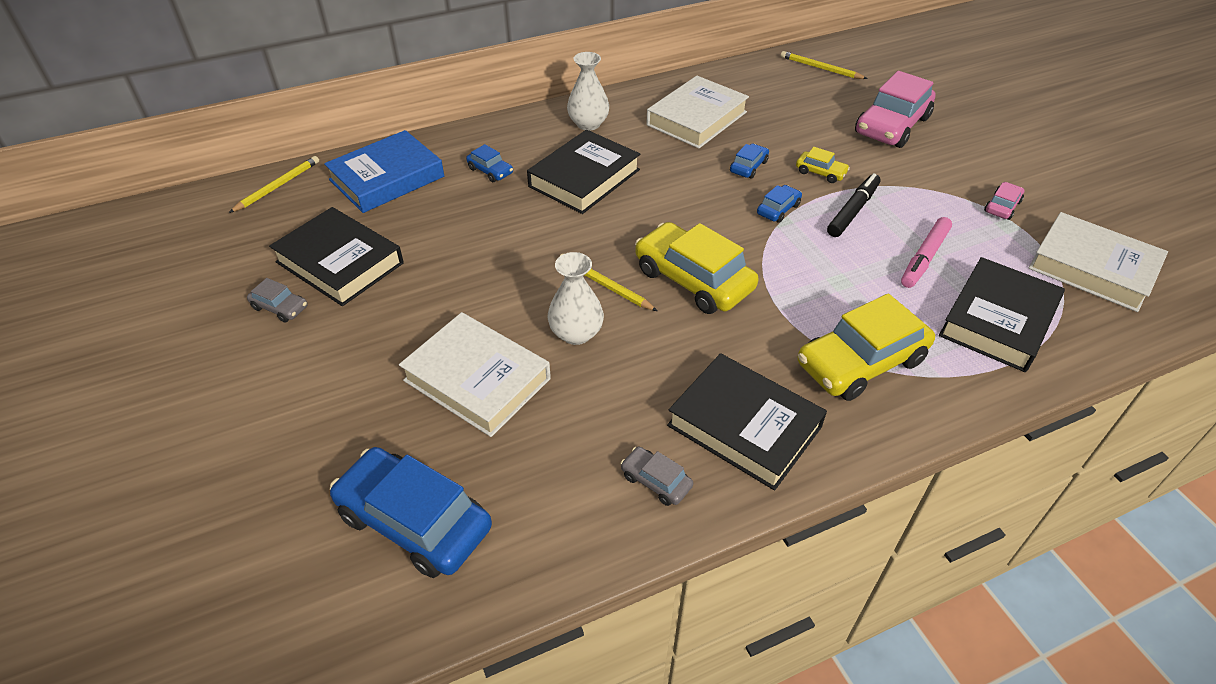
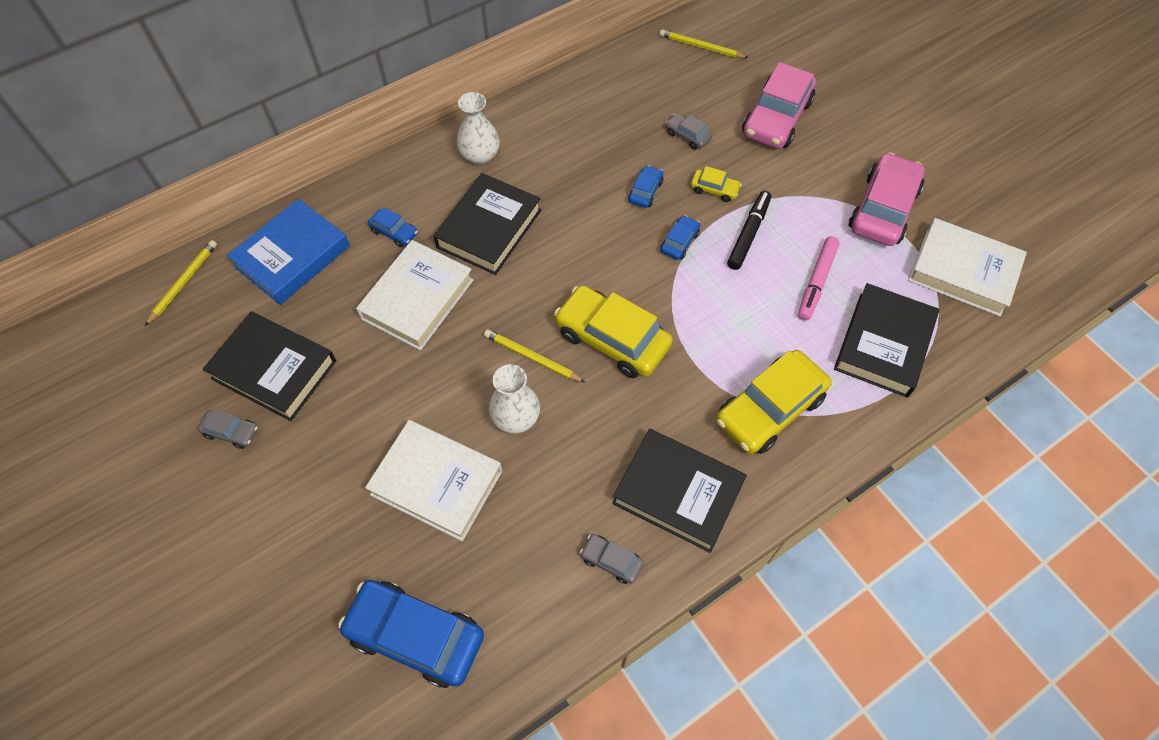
camera: 10 degrees left, 15 degrees up
white book [646,76,749,149] -> white book moved to [356,240,474,351]
pink car [984,182,1024,220] -> pink car [849,152,925,246], size x2.14
none -> grey car [666,113,712,150]

